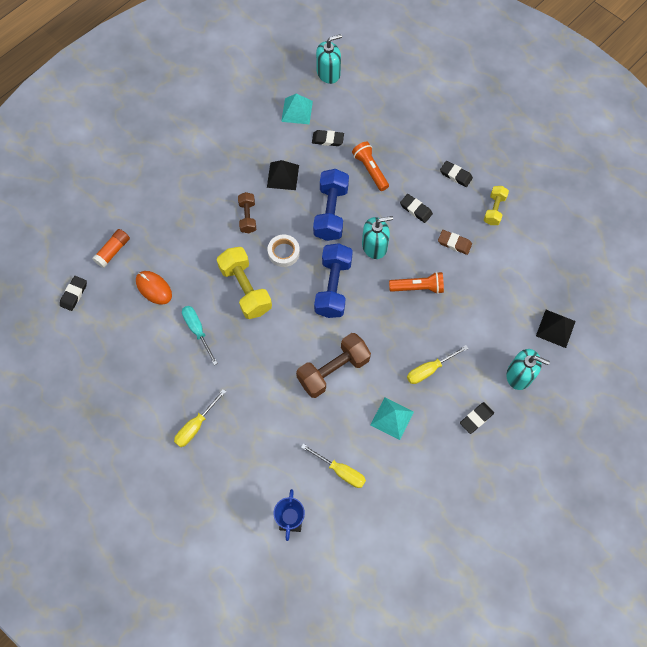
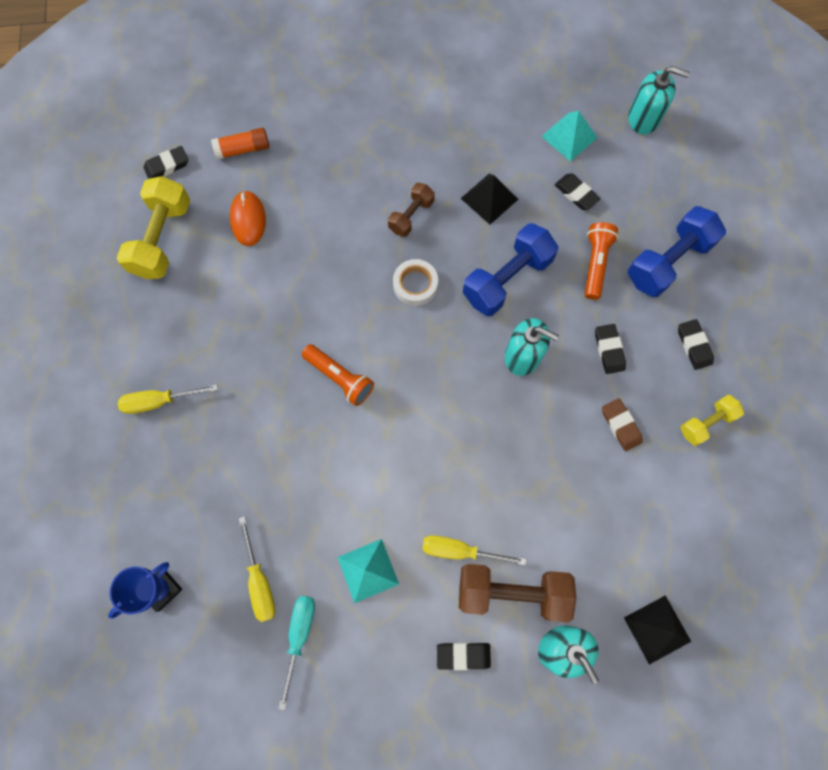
camera: 40 degrees right, 5 degrees up
turquoise screwdriver [182,306,218,365] -> turquoise screwdriver moved to [278,595,315,710]
yellow dumbbell [217,247,272,319] -> yellow dumbbell moved to [117,176,190,279]
brown dumbbell [296,333,371,398] -> brown dumbbell moved to [459,564,576,623]
blue dumbbell [314,243,353,318] -> blue dumbbell moved to [628,206,726,297]
orange flashlight [389,272,444,294] -> orange flashlight moved to [302,344,374,406]

